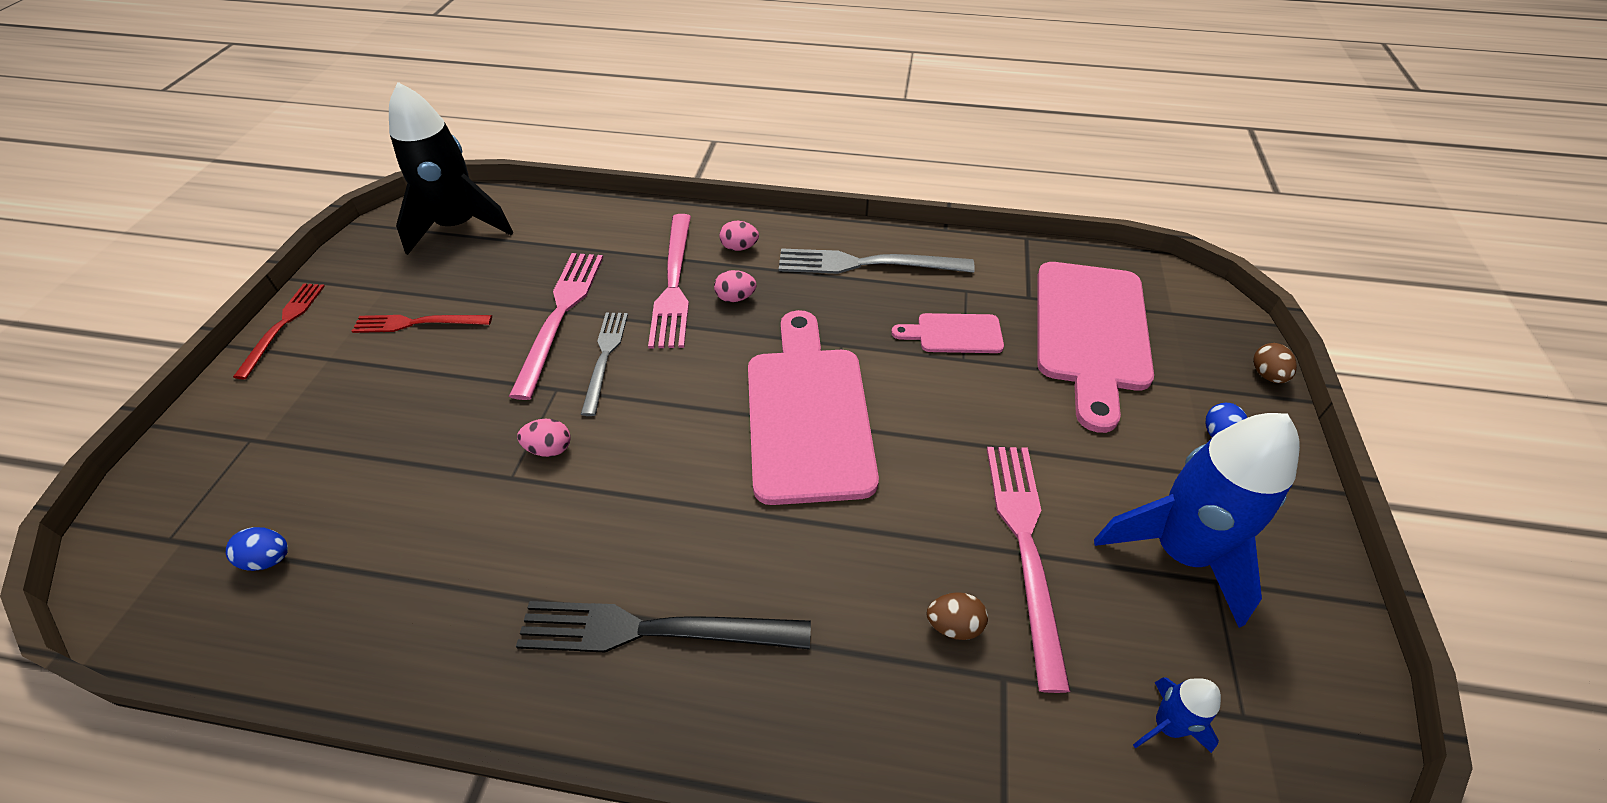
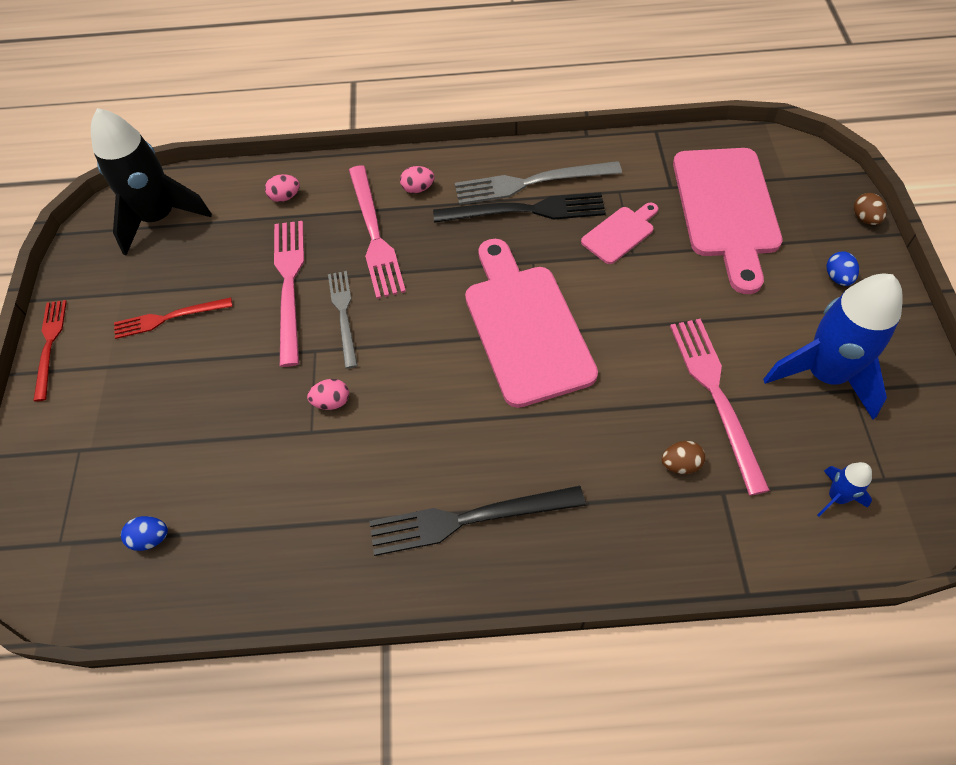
camera: 10 degrees left, 10 degrees up
pink egg [714,270,756,302] -> pink egg moved to [265,174,300,202]
pink cutting board [891,313,1004,353] -> pink cutting board turned 150 degrees clockwise [581,202,658,264]
none -> black fork [433,192,606,223]

